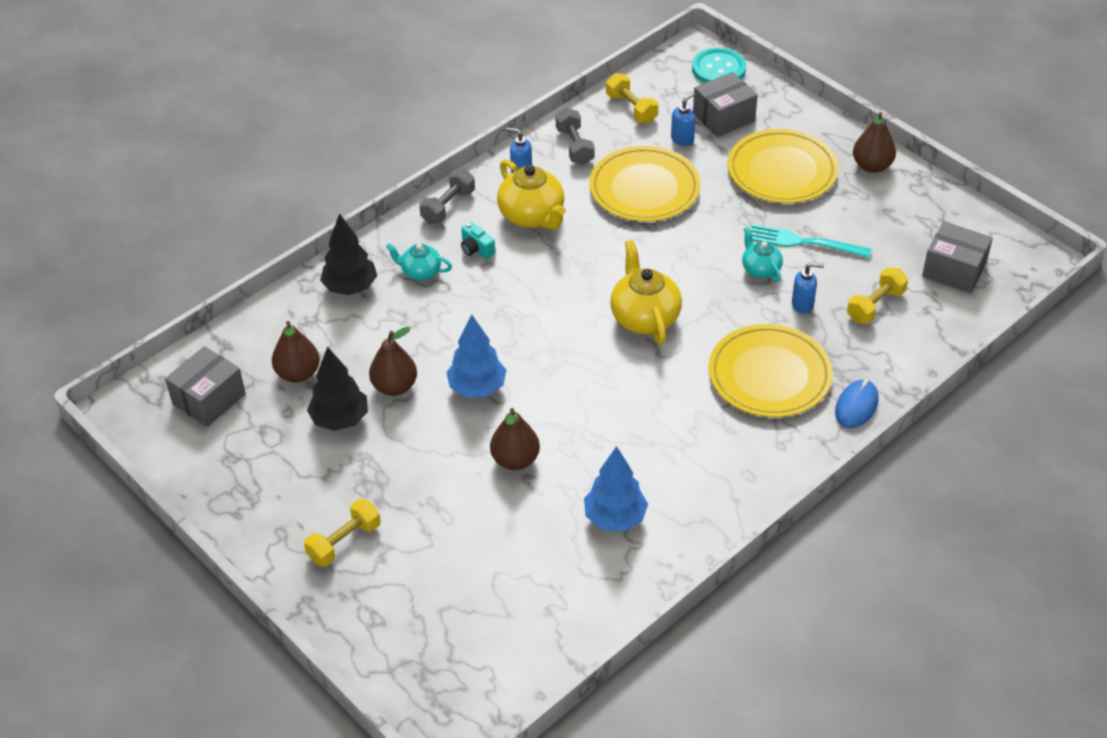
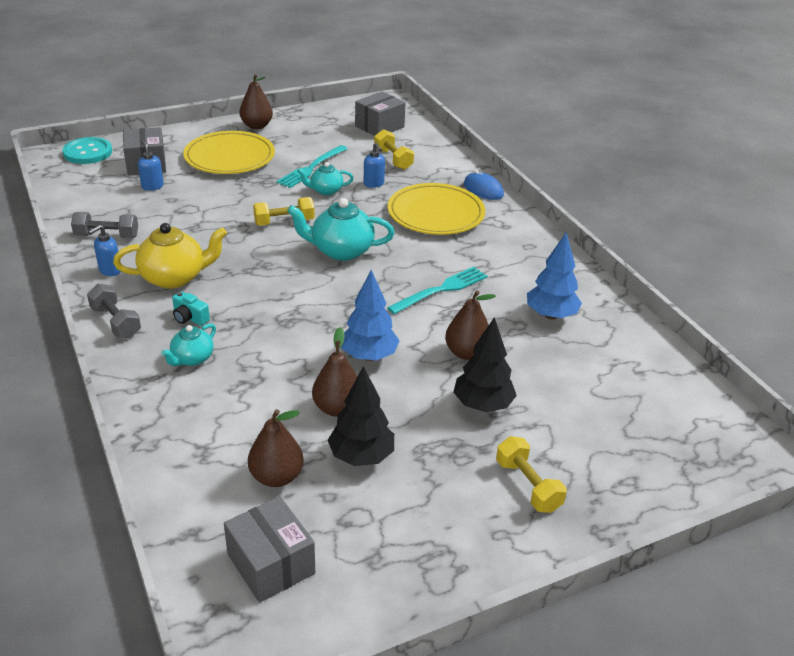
camera: 75 degrees left, 10 degrees down
black tree [320,213,377,295] -> black tree moved to [453,317,517,412]
turquoise camera [461,222,495,259] -> turquoise camera turned 60 degrees clockwise [172,291,210,326]
yellow plate [589,146,700,221] -> none
yellow dumbbell [606,73,658,123] -> yellow dumbbell moved to [253,197,315,226]
yellow teapot [610,240,682,344] -> turquoise teapot [287,198,395,261]
blue soap dispenser [792,262,824,314] -> blue soap dispenser turned 135 degrees clockwise [364,143,385,188]
none -> turquoise fork [387,267,487,314]

